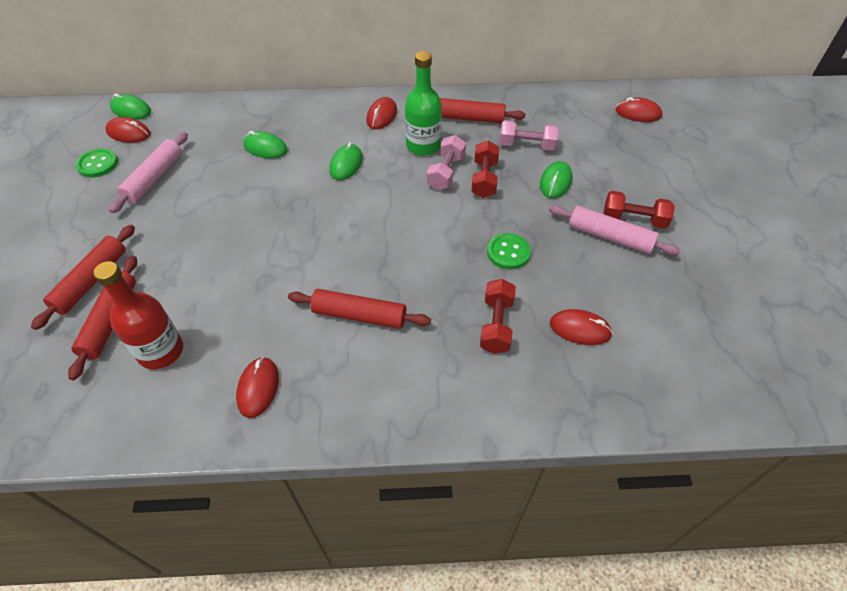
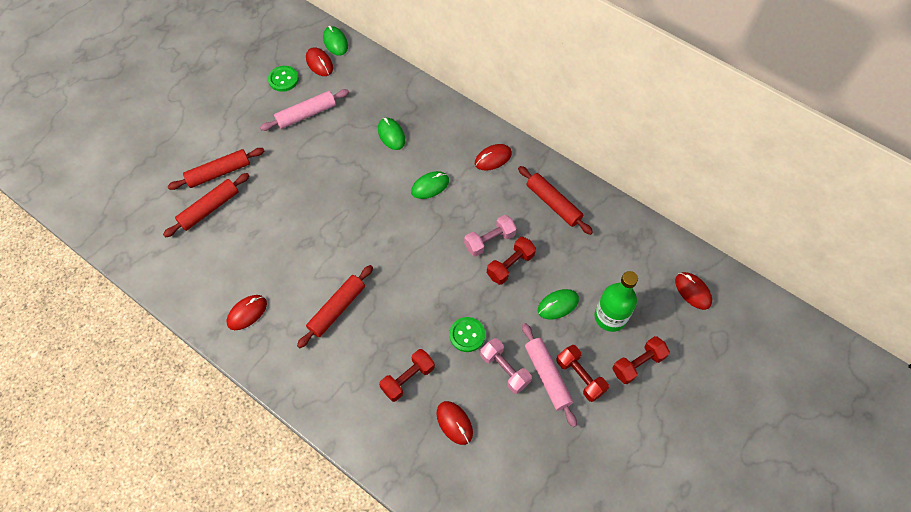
camera: 40 degrees right, 10 degrees up
red bottle [93,261,183,370] -> none
red rolling pin [288,289,431,329] -> red rolling pin turned 75 degrees clockwise [297,265,373,348]
green bottle [405,51,442,156] -> green bottle moved to [595,271,638,332]
pink dumbbell [499,120,559,151] -> pink dumbbell moved to [480,338,532,394]
none -> red dumbbell [612,336,670,384]

